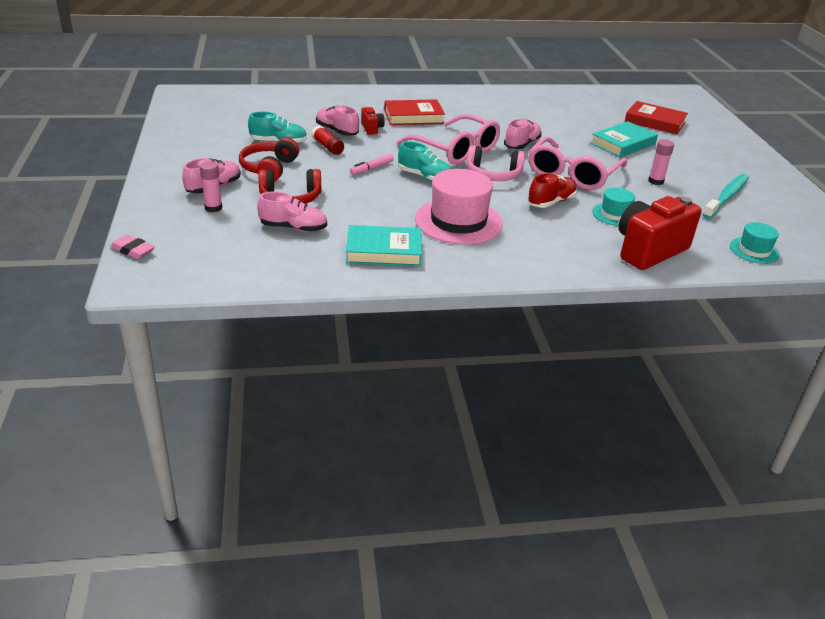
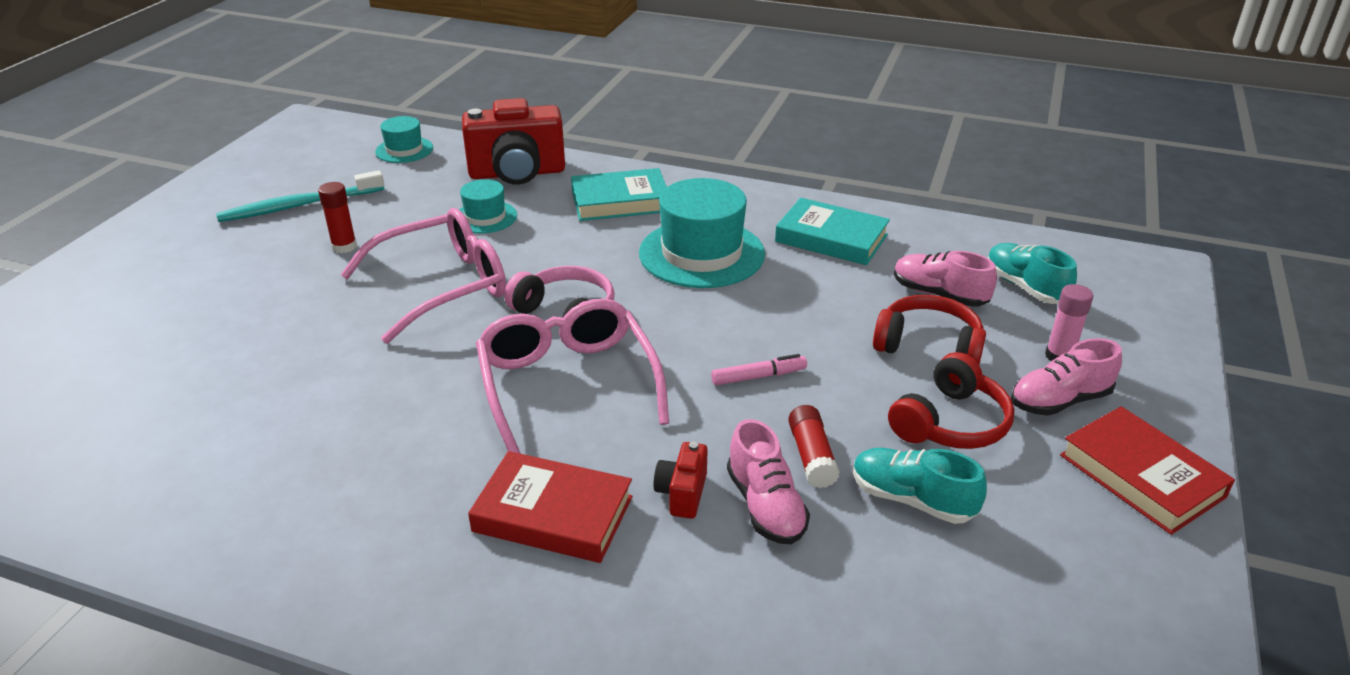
camera: 150 degrees left, 0 degrees up
pink eraser [110,235,155,259] -> none
turquoise shoe [398,141,451,181] -> turquoise shoe moved to [988,243,1077,304]
pink hat [415,169,503,245] -> turquoise hat [639,178,765,288]
pink shoe [504,119,542,149] -> none
red shoe [527,173,577,208] -> none
turquoise book [590,121,658,158] -> turquoise book moved to [571,168,667,221]
red book [625,101,688,134] -> red book moved to [1060,406,1235,535]
pink glue stick [648,139,674,185] -> red glue stick [318,182,357,253]

